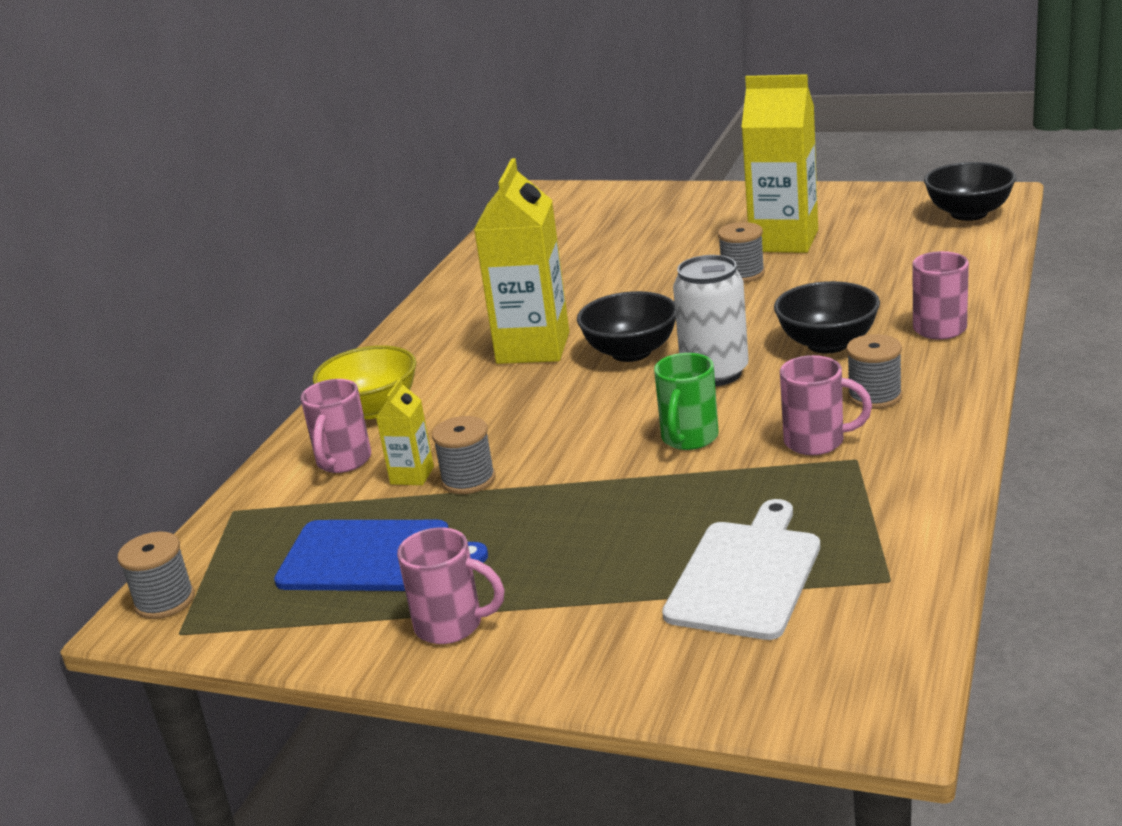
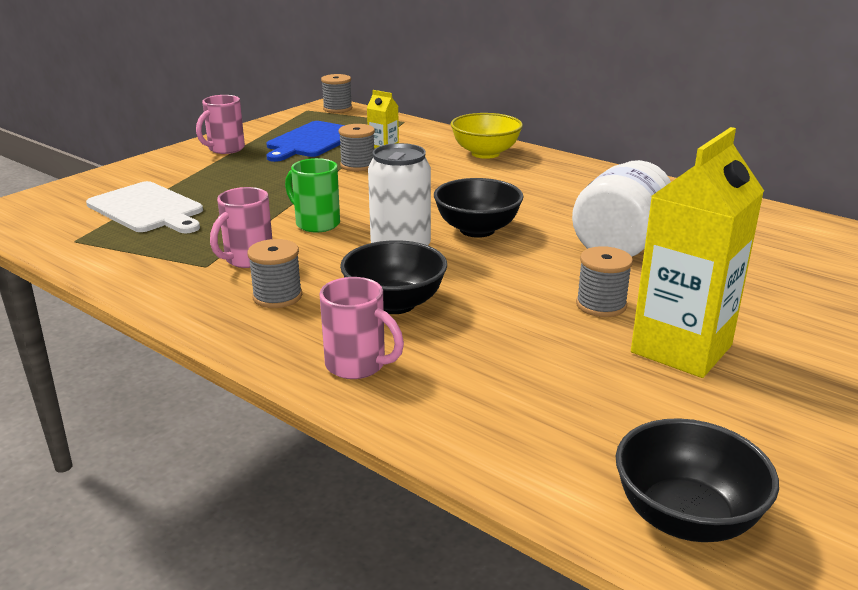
camera: 105 degrees right, 0 degrees up
pink mug [301,379,371,473] -> none
yellow carton [474,158,569,364] -> none
none -> white jar [572,160,671,256]

